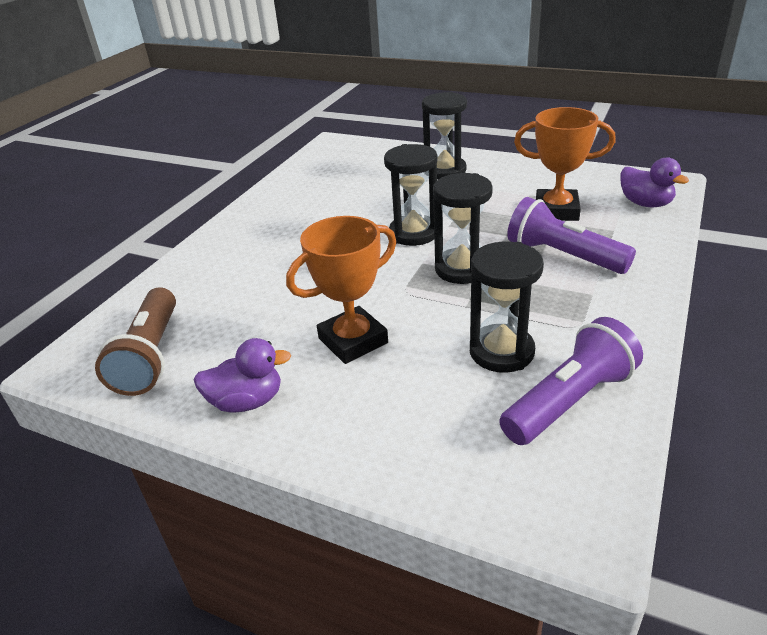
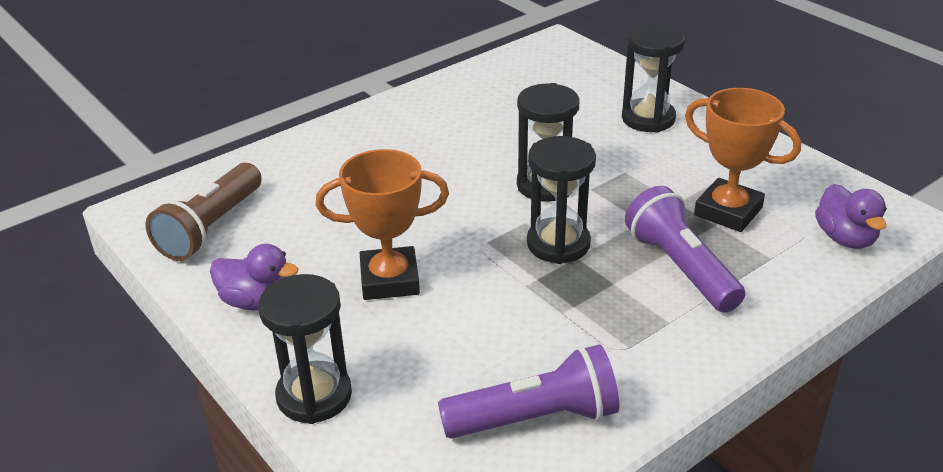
camera: 25 degrees right, 0 degrees up
black hourglass [470,242,544,373] -> black hourglass moved to [258,274,352,424]

